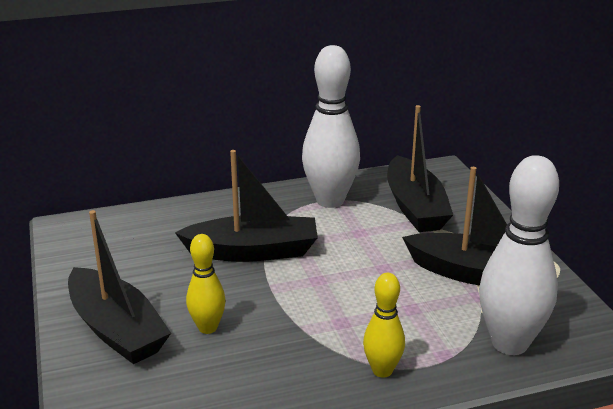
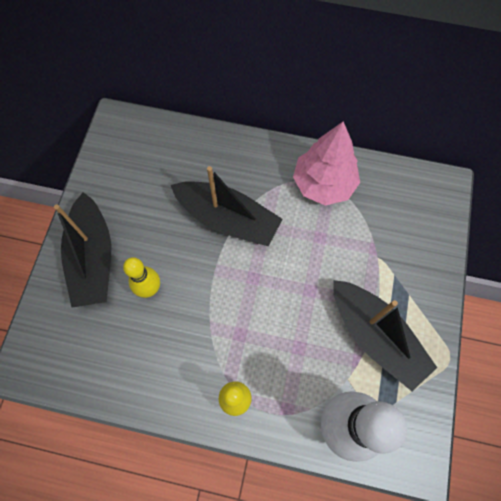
camera: 30 degrees right, 40 degrees up
white bowling pin [302,45,360,208] -> pink tree [293,121,360,206]
black boat [387,105,454,232] -> none

